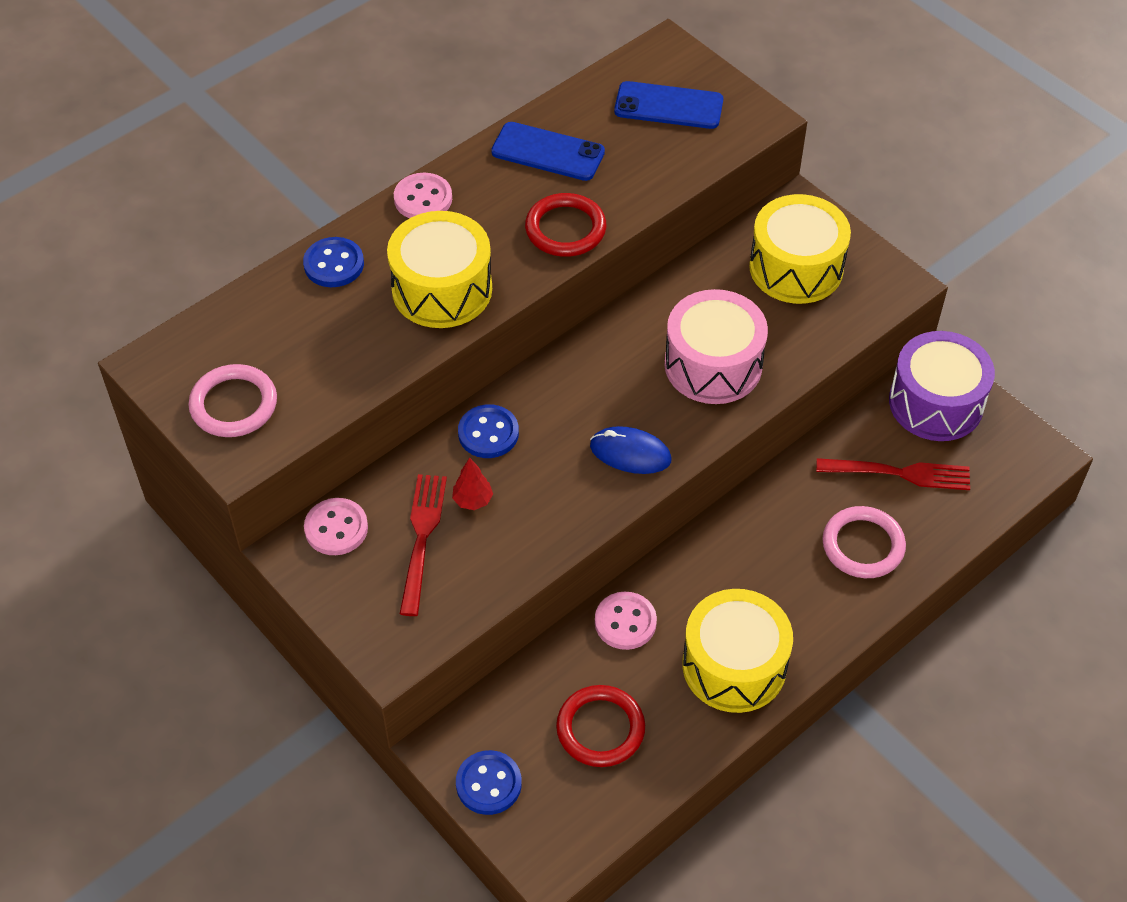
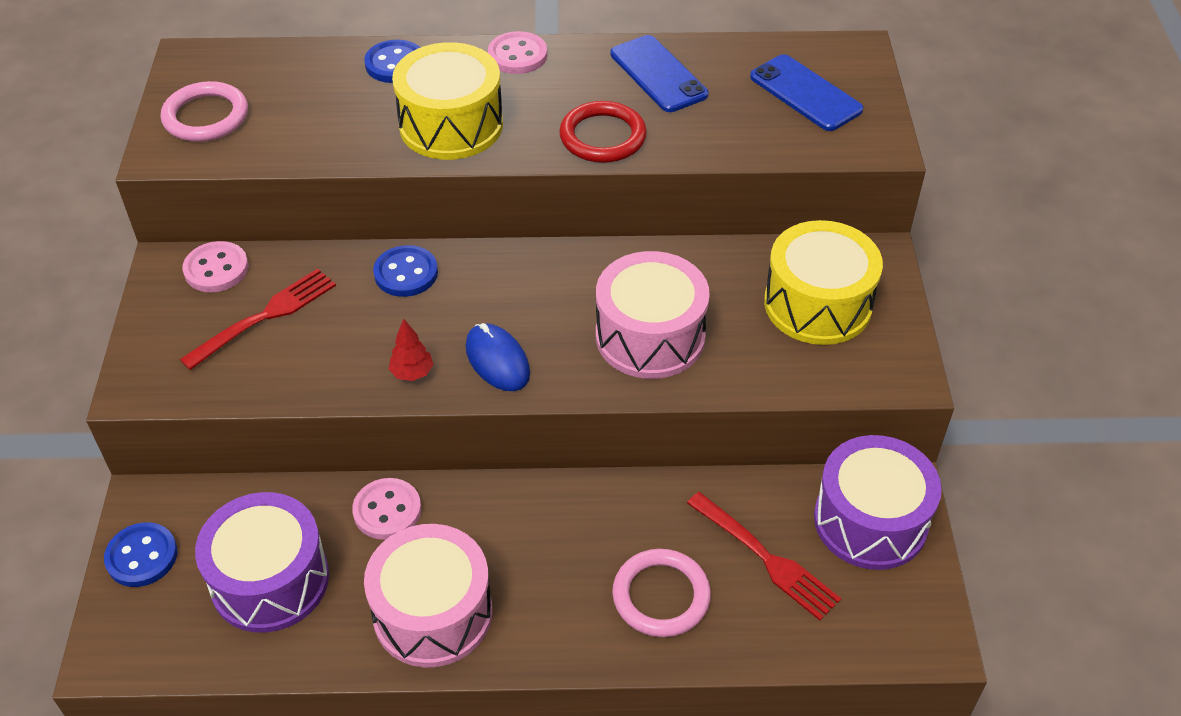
camera: 40 degrees right, 5 degrees down
red tree [452,458,493,510] -> red tree moved to [389,319,434,381]
red ring [556,685,645,767] -> purple drum [195,492,329,633]
yellow drum [682,589,793,713] -> pink drum [364,524,492,668]

